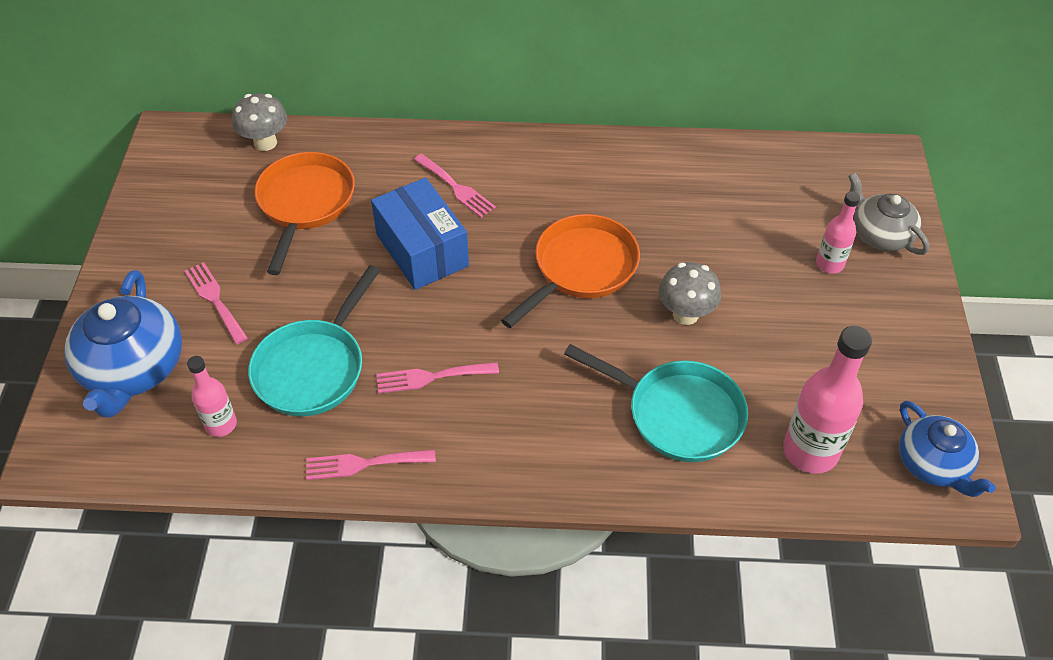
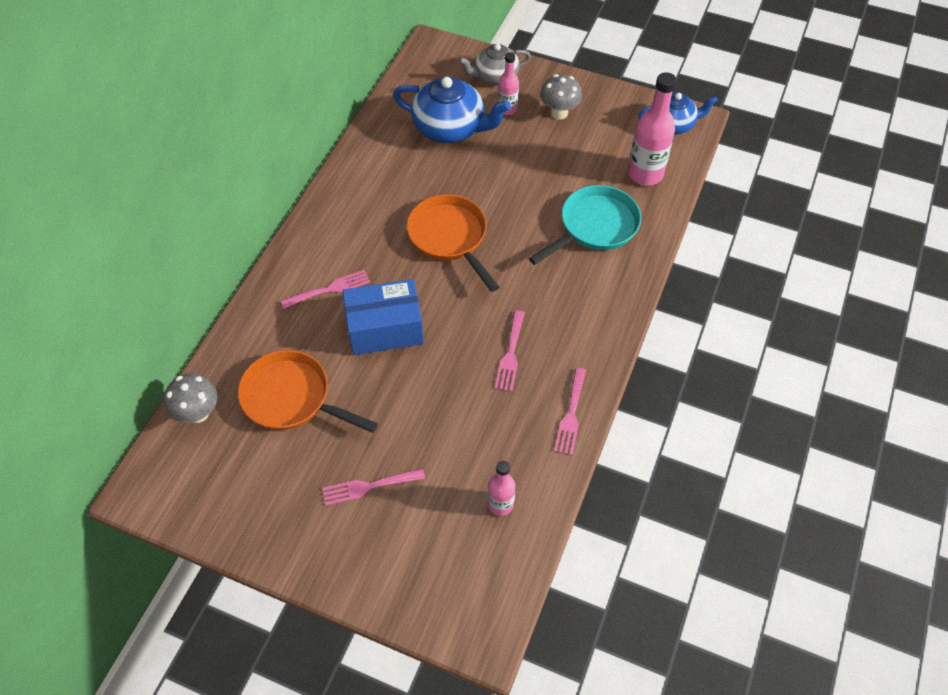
camera: 70 degrees left, 5 degrees up
blue teapot [64,270,182,418] -> blue teapot moved to [393,77,511,143]
turquoise pan [248,265,380,416] -> none
grey mushroom [659,262,721,325] -> grey mushroom moved to [540,74,582,119]

